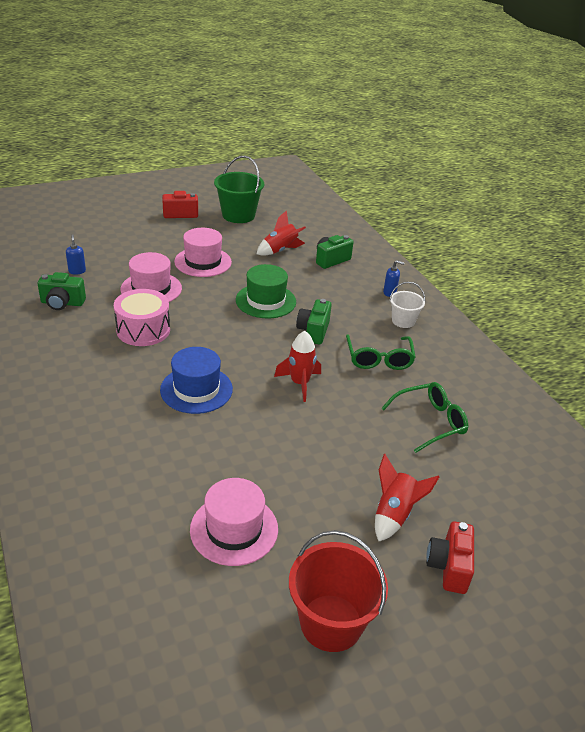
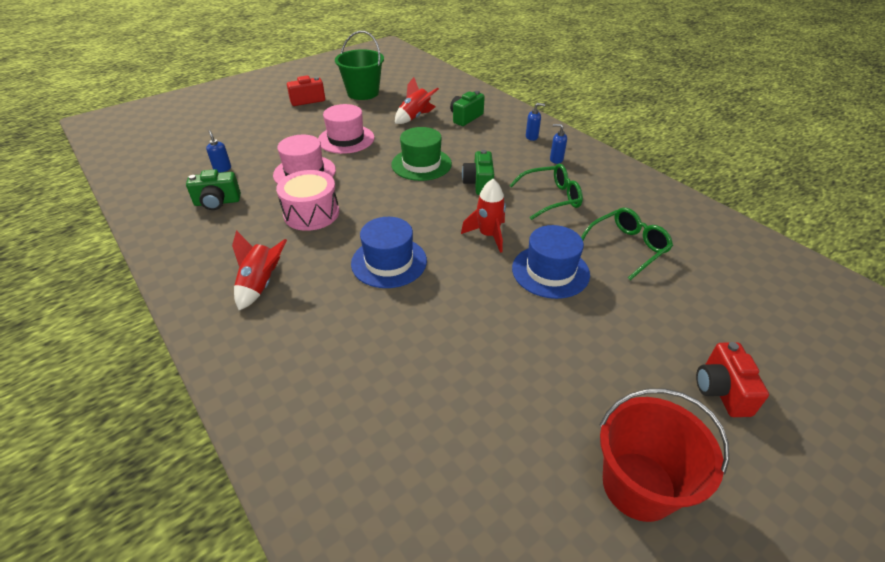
camera: 10 degrees left, 5 degrees up
pink hat [190,478,278,566] -> none
green glasses [346,334,416,370] -> green glasses turned 90 degrees counterclockwise [509,164,583,220]
red rocket [375,454,439,541] -> red rocket moved to [232,230,287,310]
white bucket [389,282,425,328] -> blue soap dispenser [550,124,567,164]
none -> blue hat [512,225,590,299]

